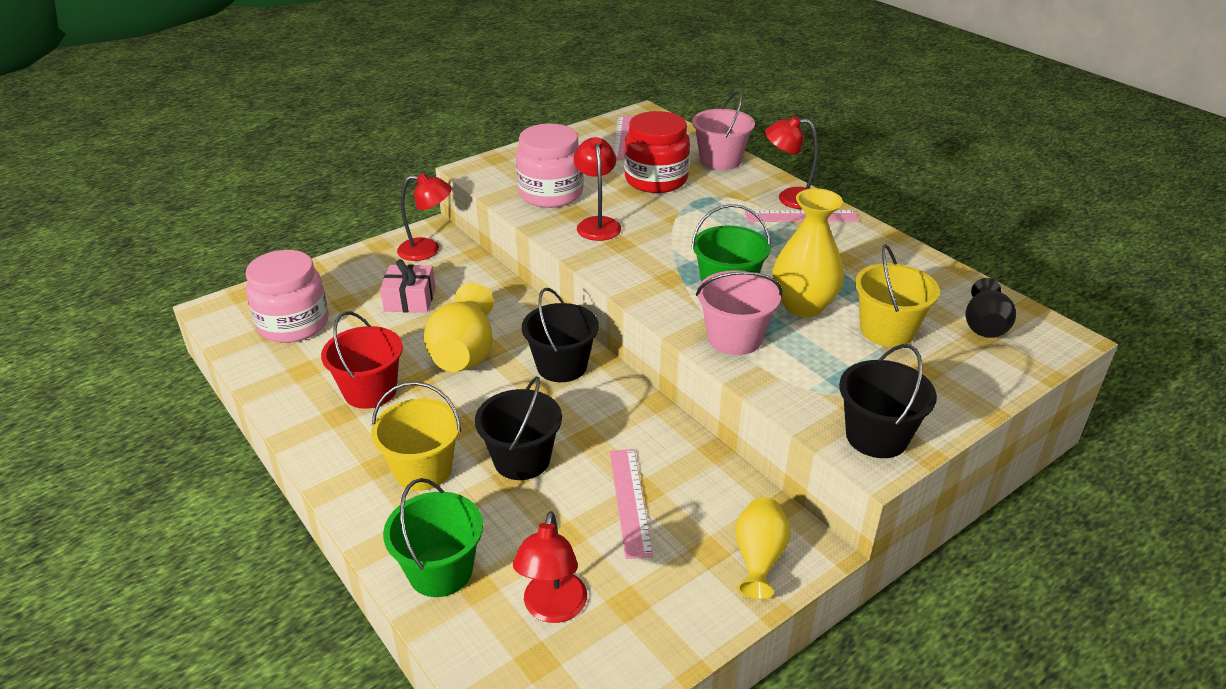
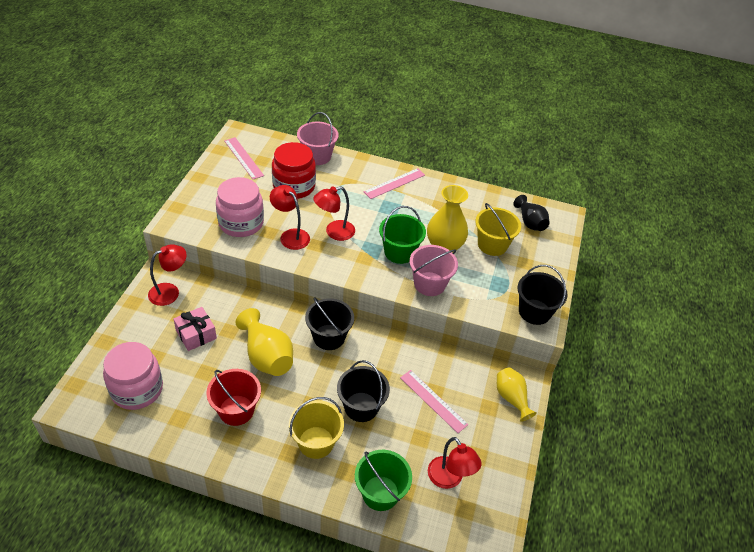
camera: 40 degrees left, 10 degrees up
red lamp [765,116,818,209] -> red lamp moved to [313,186,355,241]

